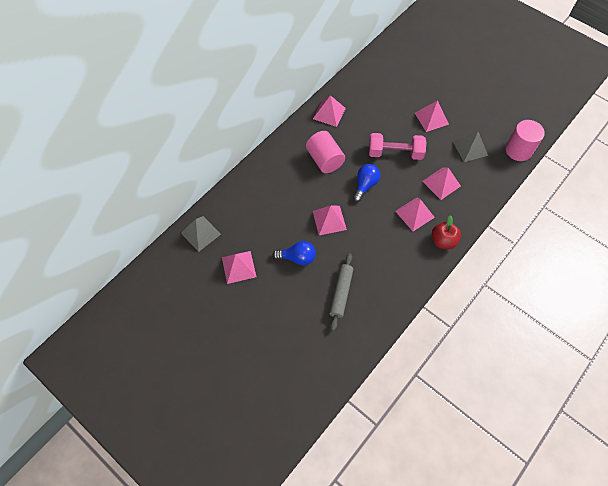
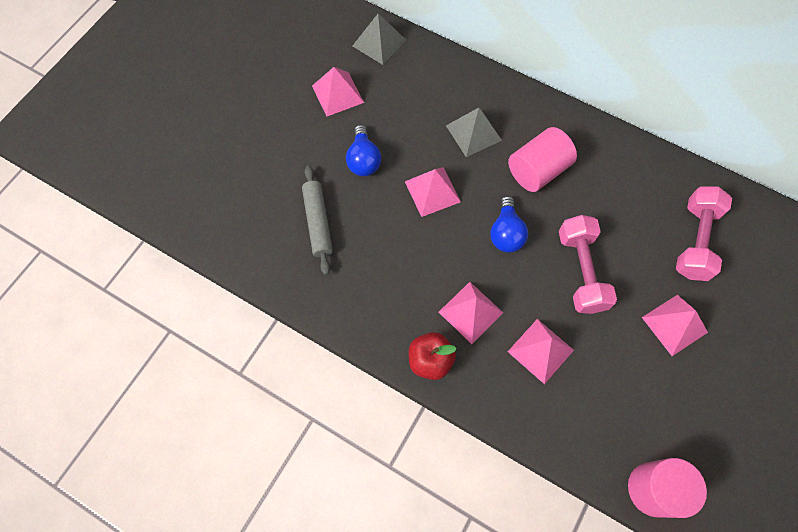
camera: 80 degrees right, 5 degrees up
pink pyramid [313,95,346,127] -> none
grey rolling pin [329,253,353,331] -> grey rolling pin turned 75 degrees clockwise [302,166,333,275]
blue light bulb [353,164,380,202] -> blue light bulb turned 75 degrees clockwise [490,196,528,253]
grey pyramid [453,131,488,162] -> grey pyramid moved to [446,108,502,157]
none -> pink dumbbell [676,187,732,281]

